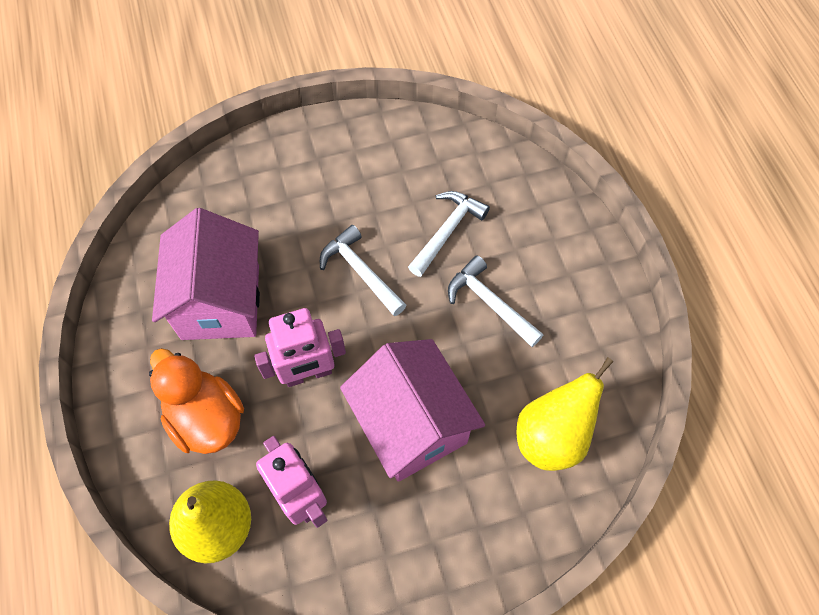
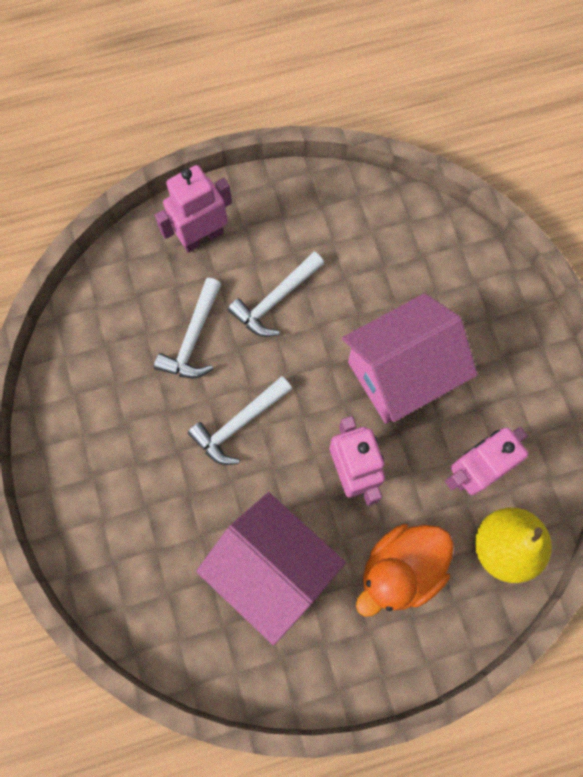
camera: 90 degrees left, 10 degrees up
pink house [152,208,260,340] -> pink house turned 45 degrees clockwise [196,492,346,645]
white hammer [408,191,490,277] -> white hammer turned 105 degrees counterclockwise [154,278,222,379]
yellow pear [516,357,614,471] -> none
none -> pink robot [155,165,232,253]

